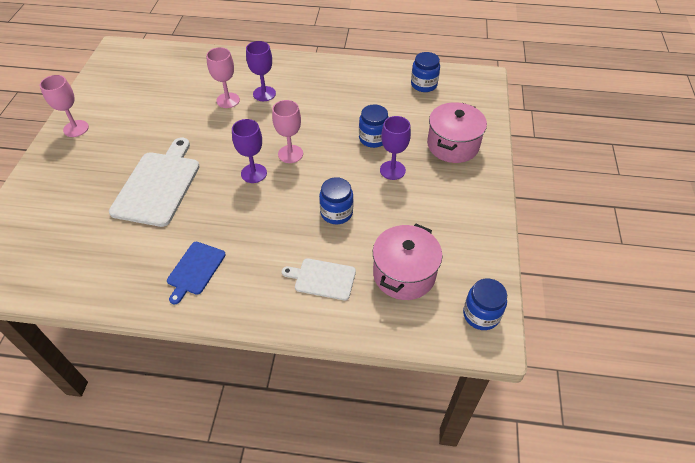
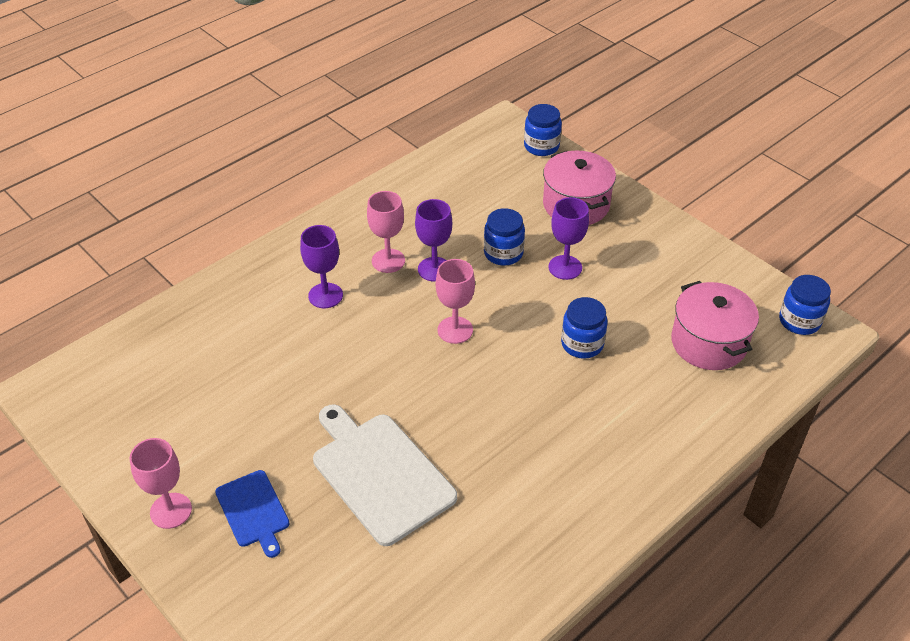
camera: 50 degrees left, 5 degrees down
blue cutting board [167,242,226,305] -> blue cutting board moved to [215,470,290,558]
pink goblet [206,47,240,108] -> pink goblet moved to [367,191,405,273]
purple goblet [232,119,267,183] -> purple goblet moved to [415,199,452,282]
white cutting board [282,258,356,300] -> none
blue jar [411,52,440,92] -> blue jar moved to [524,104,562,156]

